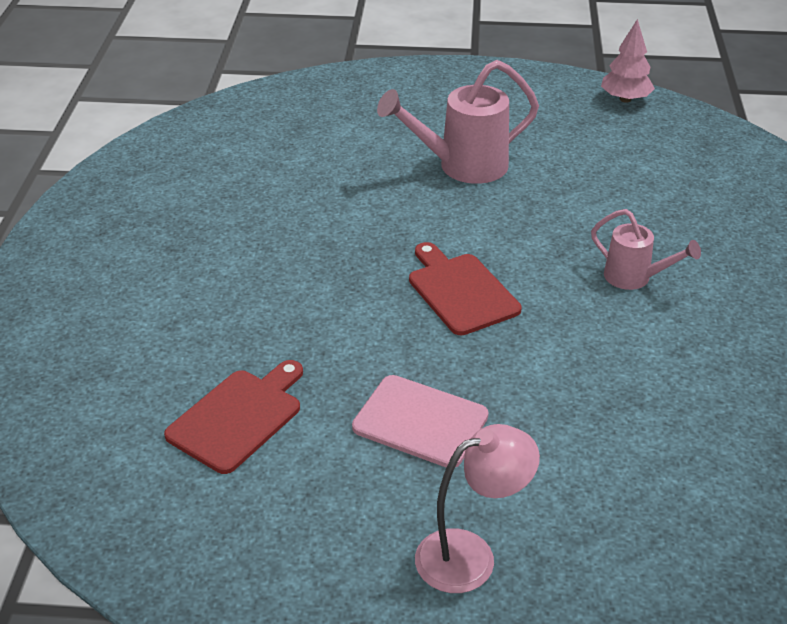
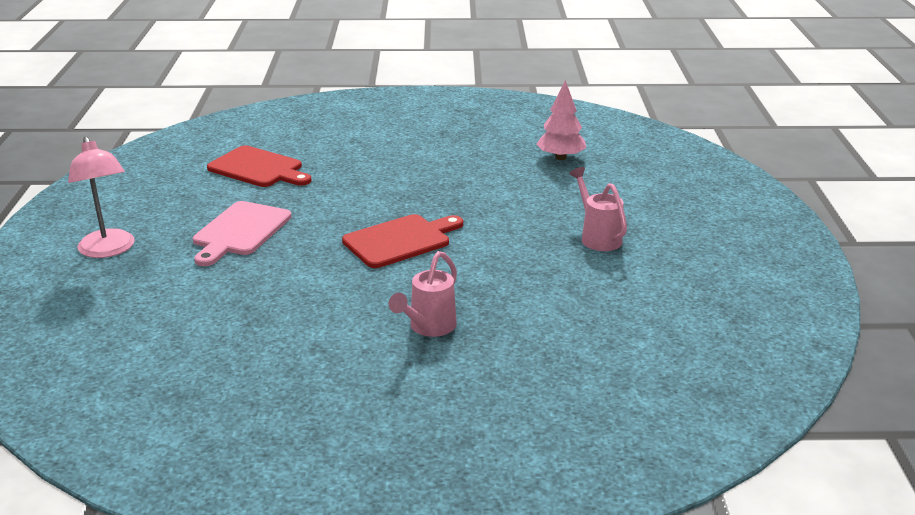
camera: 85 degrees right, 10 degrees down
pink watering can [377,60,539,184] -> pink watering can [569,167,627,251], size x0.60
pink tree [601,19,655,102] -> pink tree moved to [537,80,587,160]

